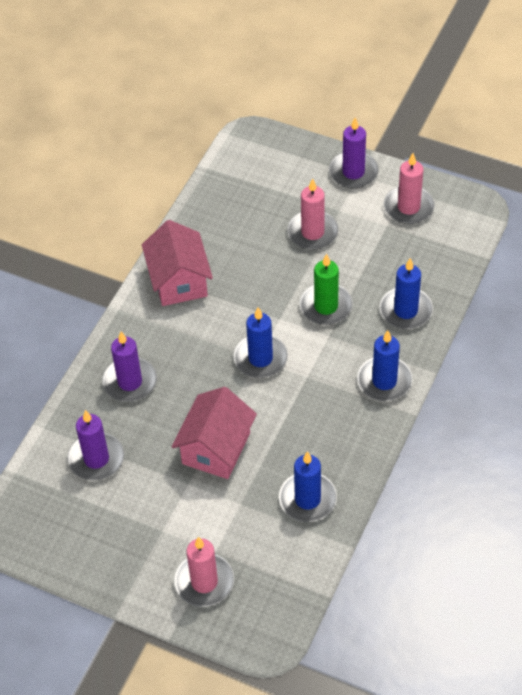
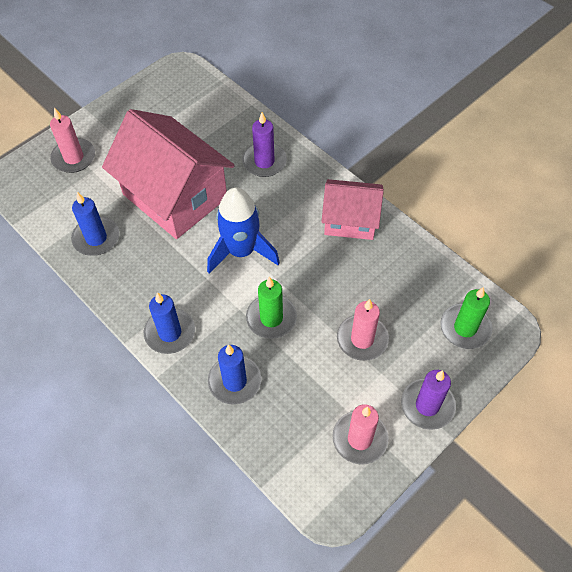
camera: 110 degrees right, 5 degrees up
purple candle [67,410,124,481] -> none
pink house [172,387,257,479] -> pink house [102,109,235,239], size x1.70
blue candle [233,307,288,378] -> blue rocket [207,187,280,274]
none -> green candle [440,287,493,349]

